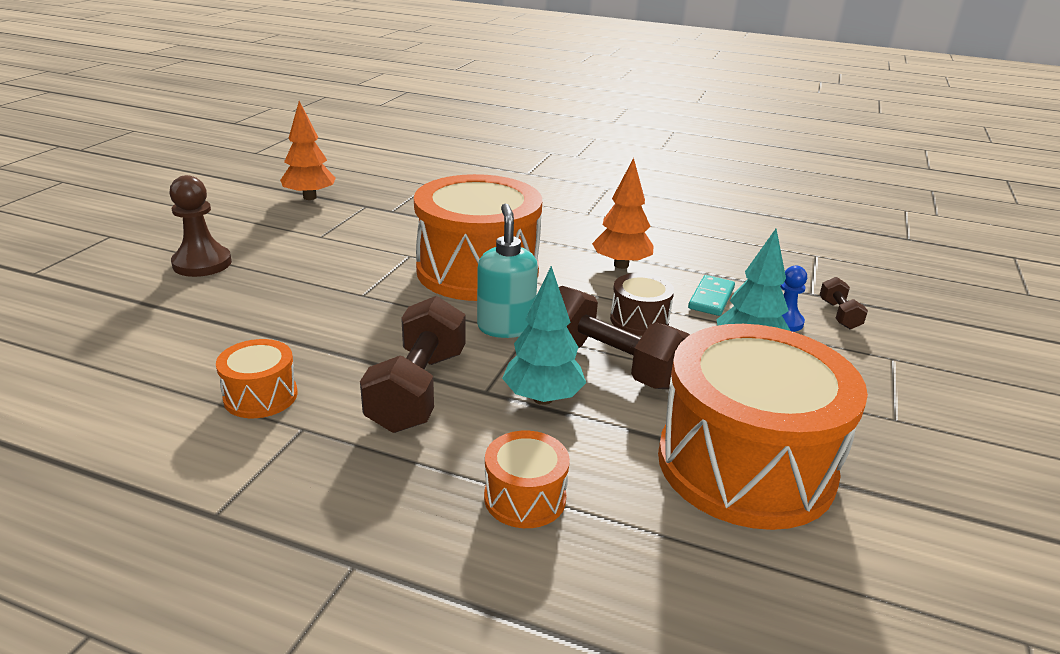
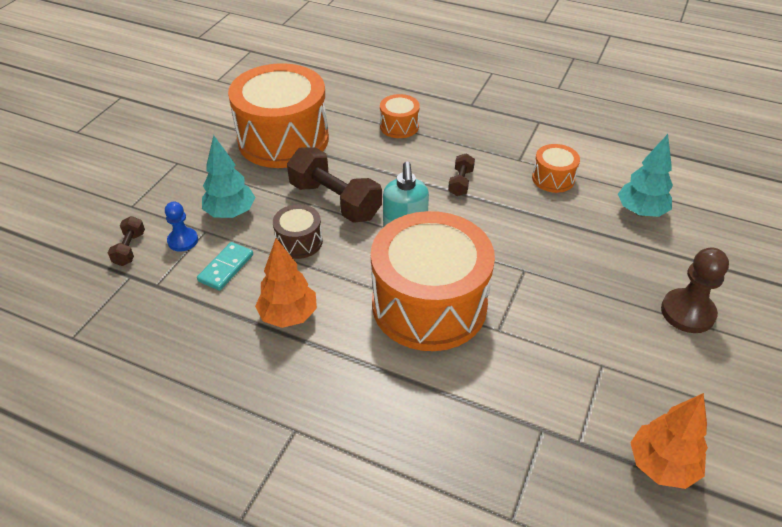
camera: 175 degrees left, 15 degrees up
brown dumbbell [360,296,466,433] -> brown dumbbell [448,153,475,196], size x0.49
turquoise tree [502,266,586,405] -> turquoise tree moved to [618,134,673,217]

